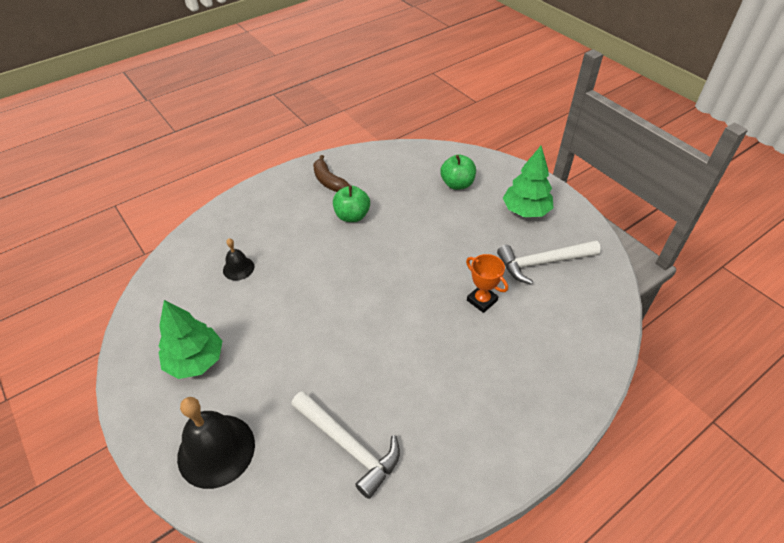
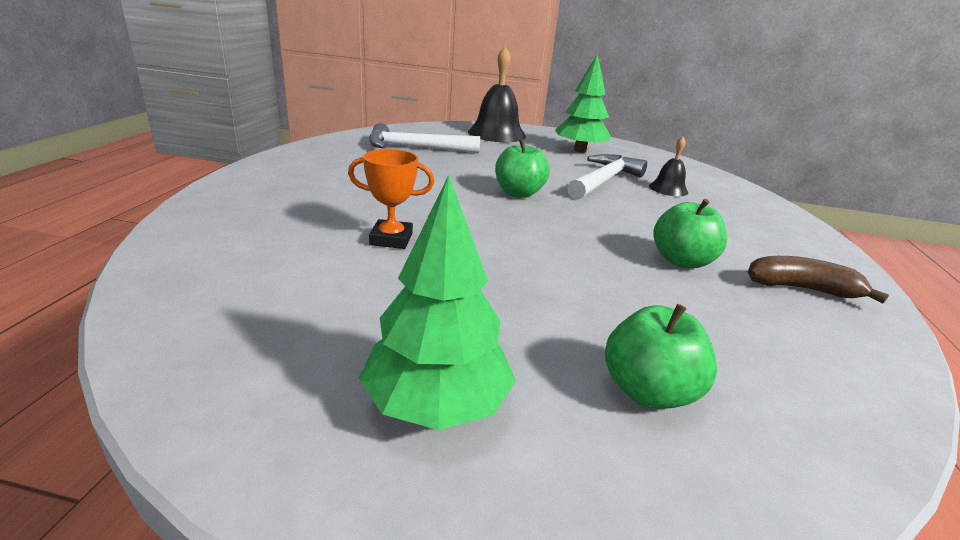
camera: 135 degrees right, 20 degrees down
white hammer [497,240,601,285] -> white hammer moved to [567,154,647,200]
none -> green apple [495,139,550,198]

